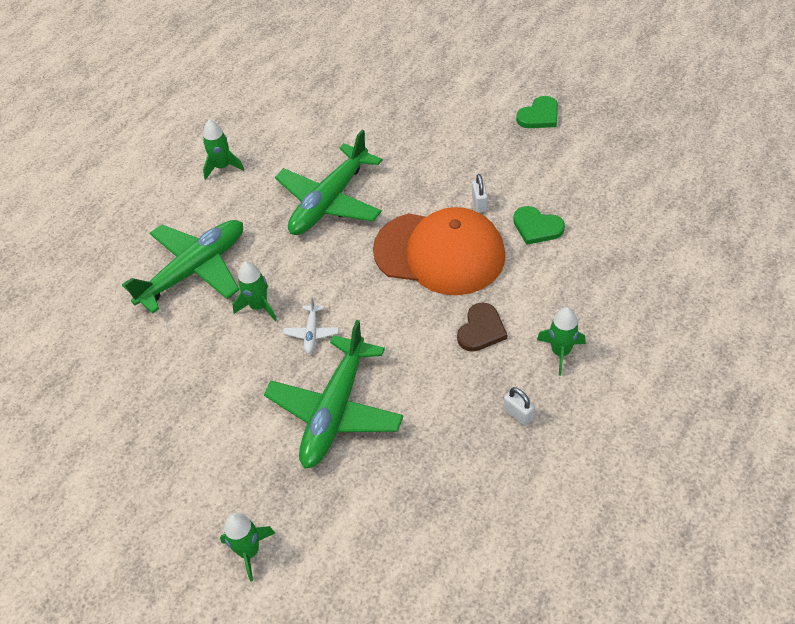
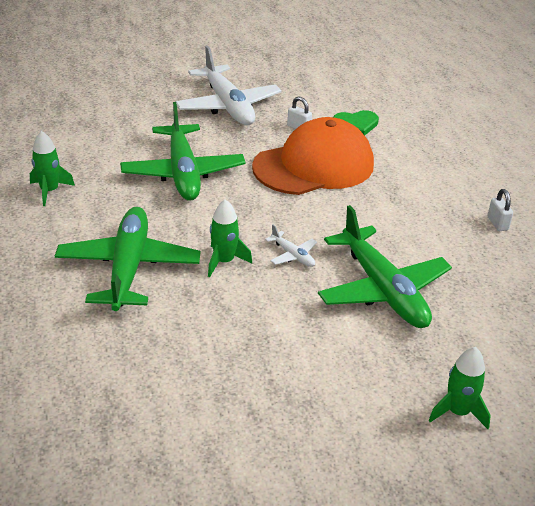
camera: 50 degrees left, 15 degrees down
brown heart [457,302,507,352] -> none
white padlock [503,387,535,426] -> white padlock turned 75 degrees clockwise [487,189,513,231]
green heart [516,96,558,128] -> none
green rocket [537,307,586,376] -> none
none -> white plane [175,46,282,125]

